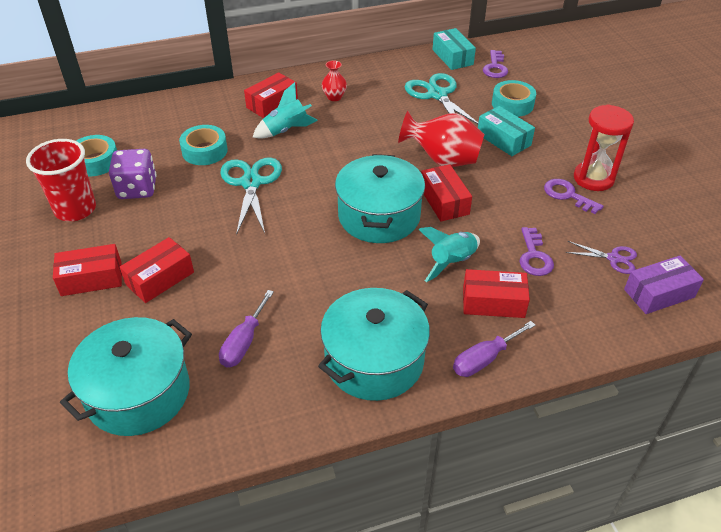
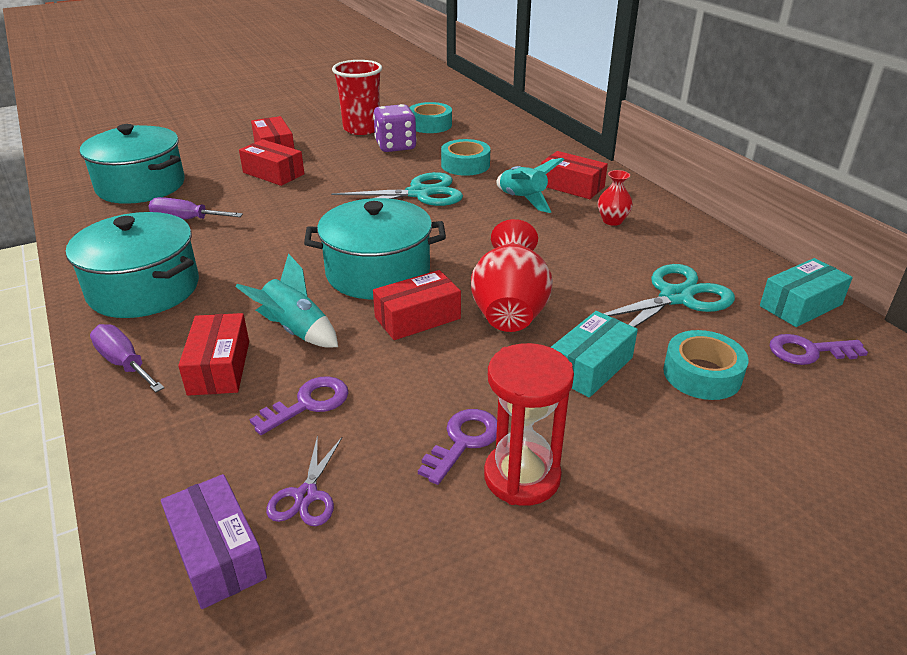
camera: 80 degrees right, 10 degrees down
purple key [519,227,554,276] -> purple key turned 150 degrees clockwise [250,376,349,435]

